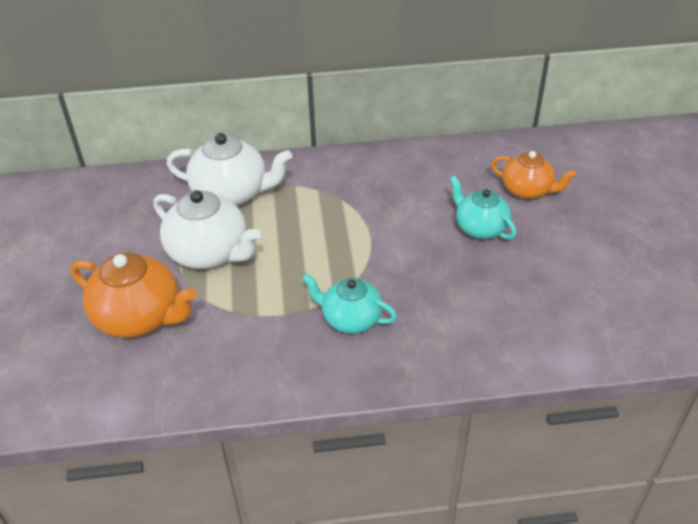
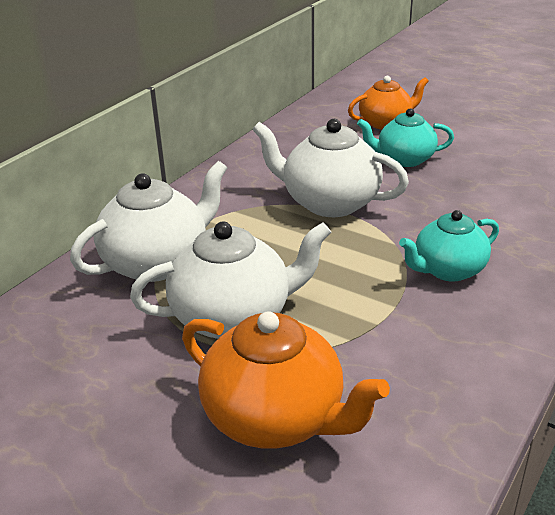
camera: 50 degrees left, 10 degrees down
orange teapot [71,252,197,338] -> orange teapot turned 60 degrees clockwise [182,311,390,449]
none -> white teapot [252,119,409,217]

